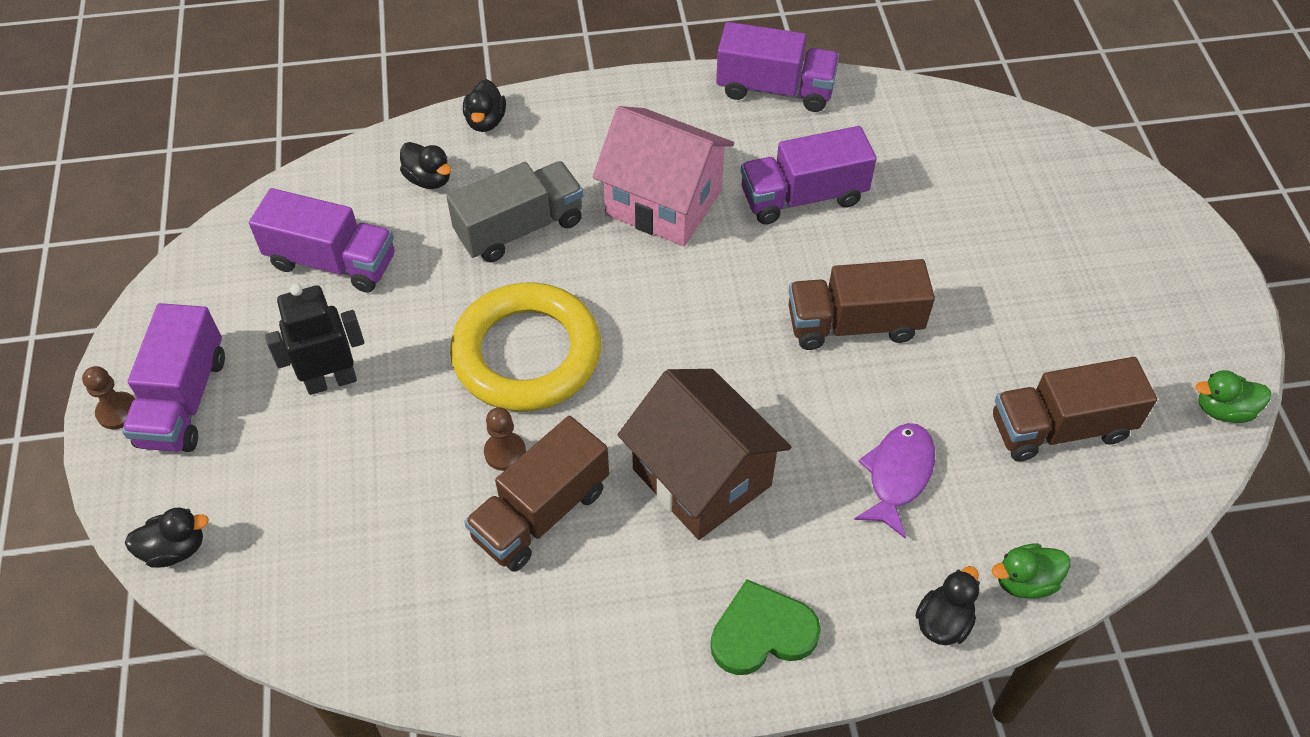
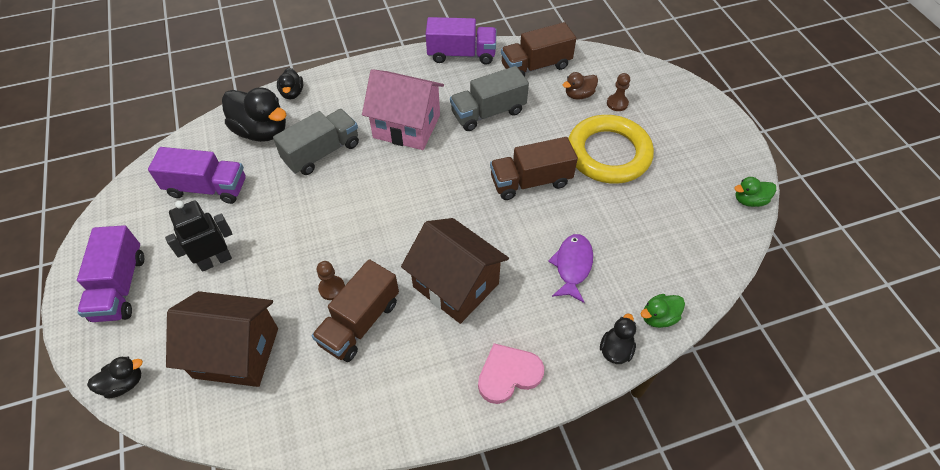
camera: 10 degrees left, 0 degrees up
brown pawn [82,366,135,429] -> brown pawn moved to [607,73,630,111]
black duck [400,142,451,189] -> black duck [222,87,286,142], size x1.90
yellow ring [450,283,601,412] -> yellow ring moved to [568,115,654,184]
green heart [710,579,821,675] -> pink heart [478,343,544,404]
purple truck [741,126,877,225] -> grey truck [450,66,529,131]
brown truck [993,357,1157,462] -> brown truck moved to [501,22,576,77]
none -> brown house [166,291,278,387]
none -> brown duck [563,72,598,100]

